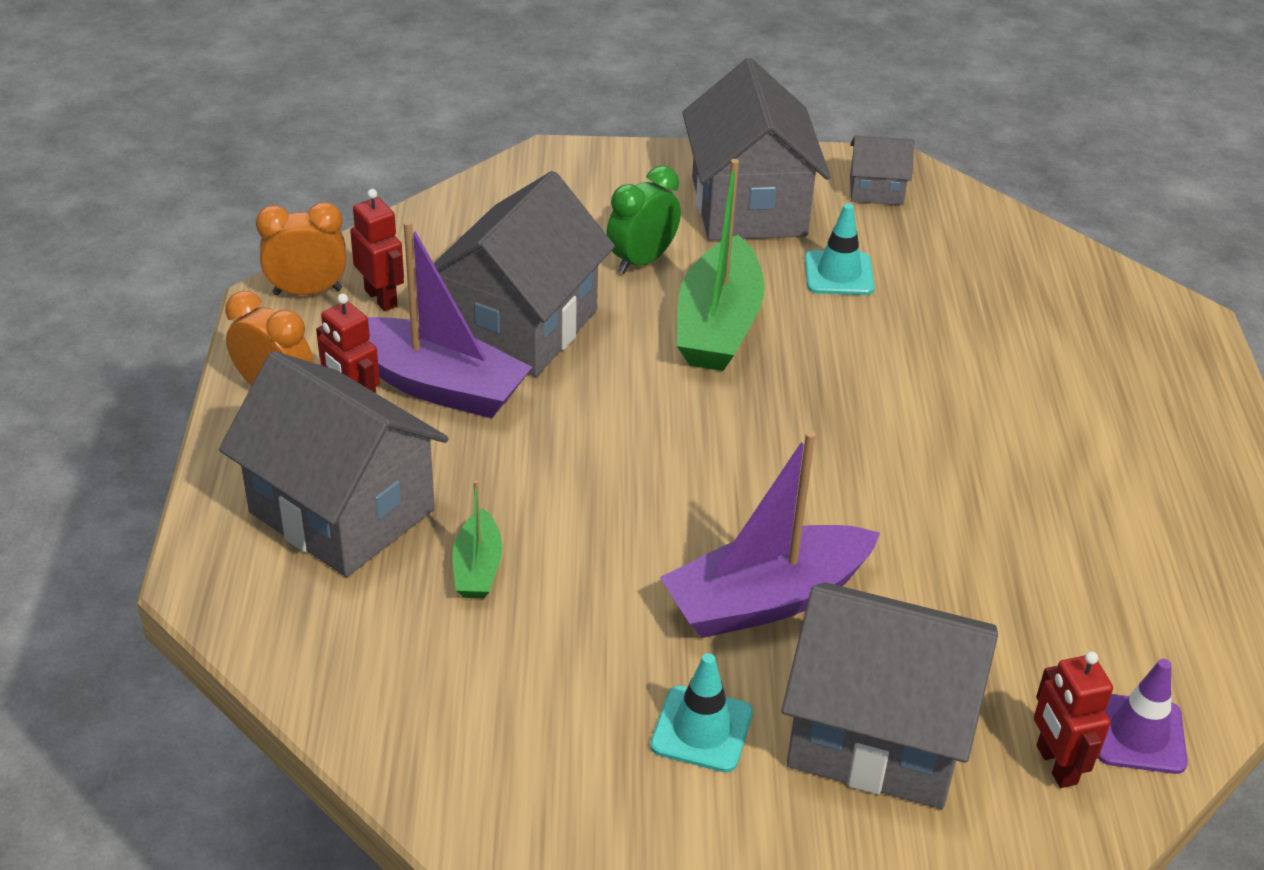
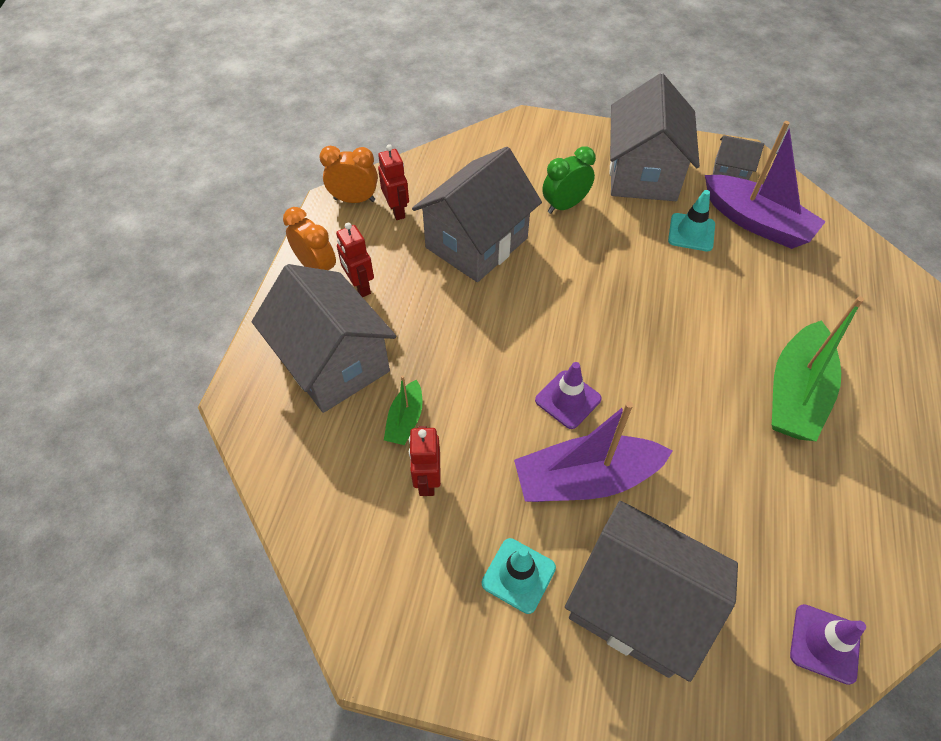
camera: 15 degrees right, 15 degrees up
purple boat [368,220,532,418] -> purple boat moved to [705,121,826,249]
green boat [677,159,765,371] -> green boat moved to [772,296,864,441]
red robot [1034,651,1113,788] -> red robot moved to [409,426,441,496]
none -> purple traffic cone [535,362,602,429]

